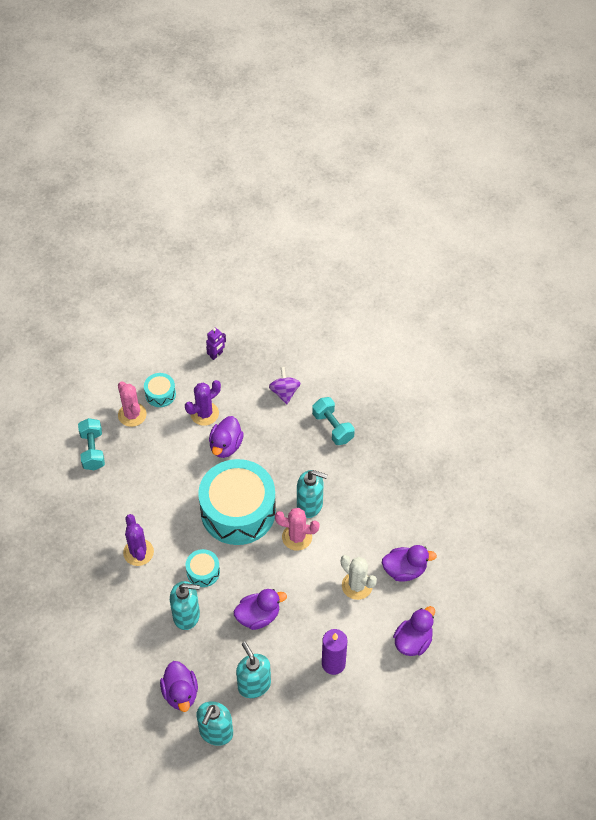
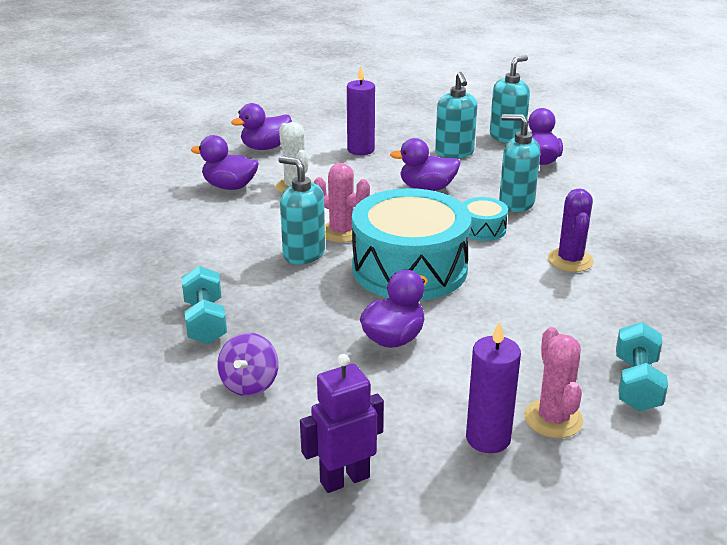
camera: 160 degrees left, 25 degrees down
turquoise drum [144,373,176,407] -> purple candle [466,321,521,453]
purple cactus [185,380,221,426] -> none
purple robot [206,328,226,360] -> purple robot [300,354,384,493], size x1.56

